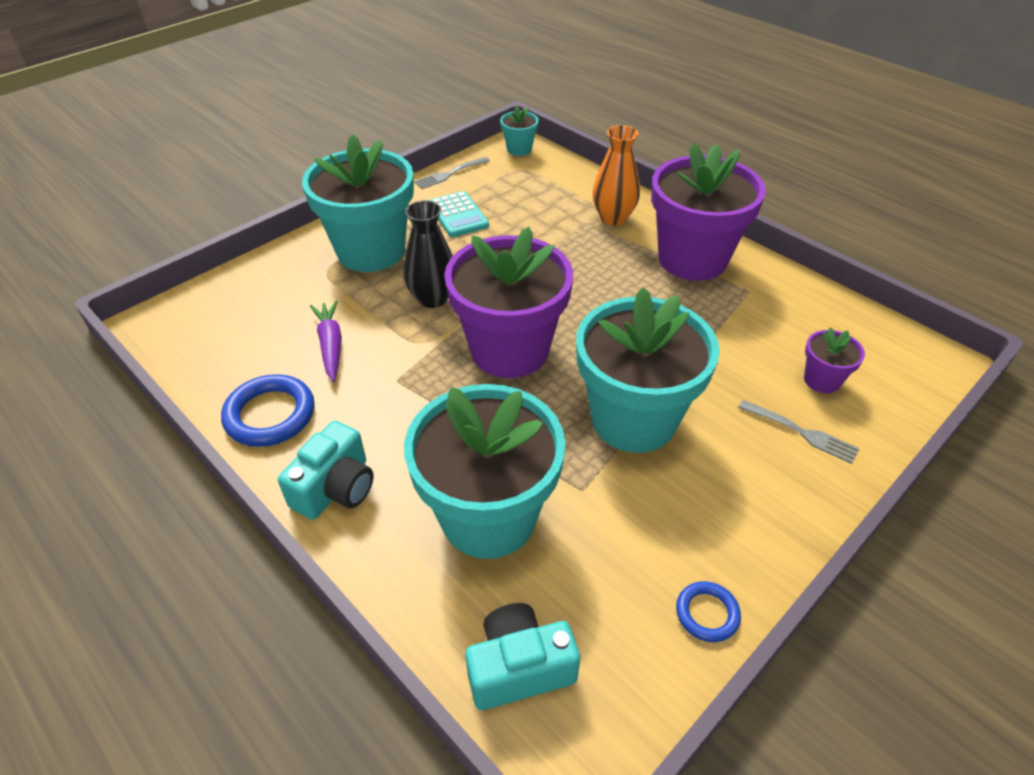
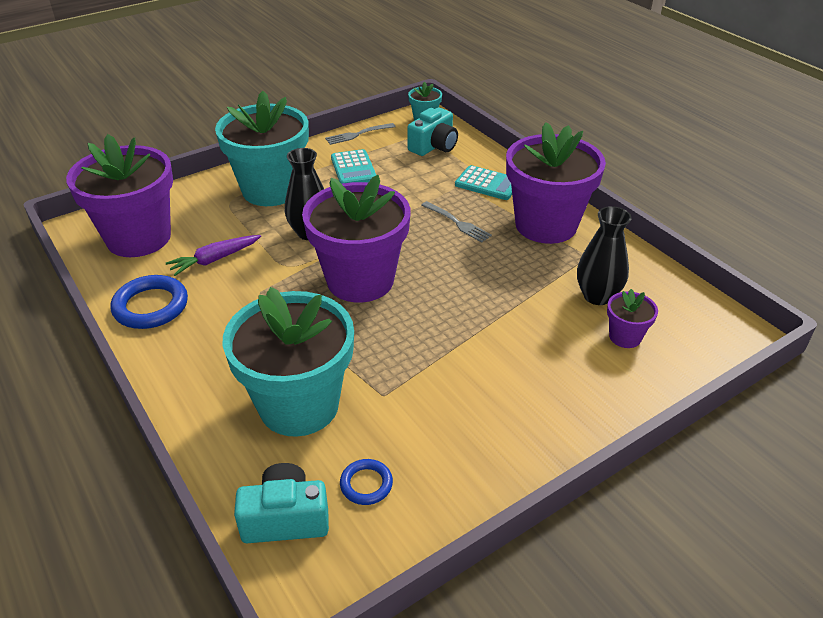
camera: 10 degrees right, 5 degrees down
turquoise camera [278,421,374,520] -> turquoise camera moved to [407,107,458,156]
purple carrot [310,300,342,382] -> purple carrot turned 120 degrees counterclockwise [166,235,261,276]
turquoise flower pot [576,287,720,453] -> none
orange vase [592,125,640,225] -> turquoise calculator [455,165,512,200]
blue ring [676,581,741,642] -> blue ring moved to [340,459,393,505]
grey fork [738,400,860,464] -> grey fork moved to [421,201,492,243]
none -> purple flower pot [66,134,173,257]
none -> black vase [577,206,632,305]

